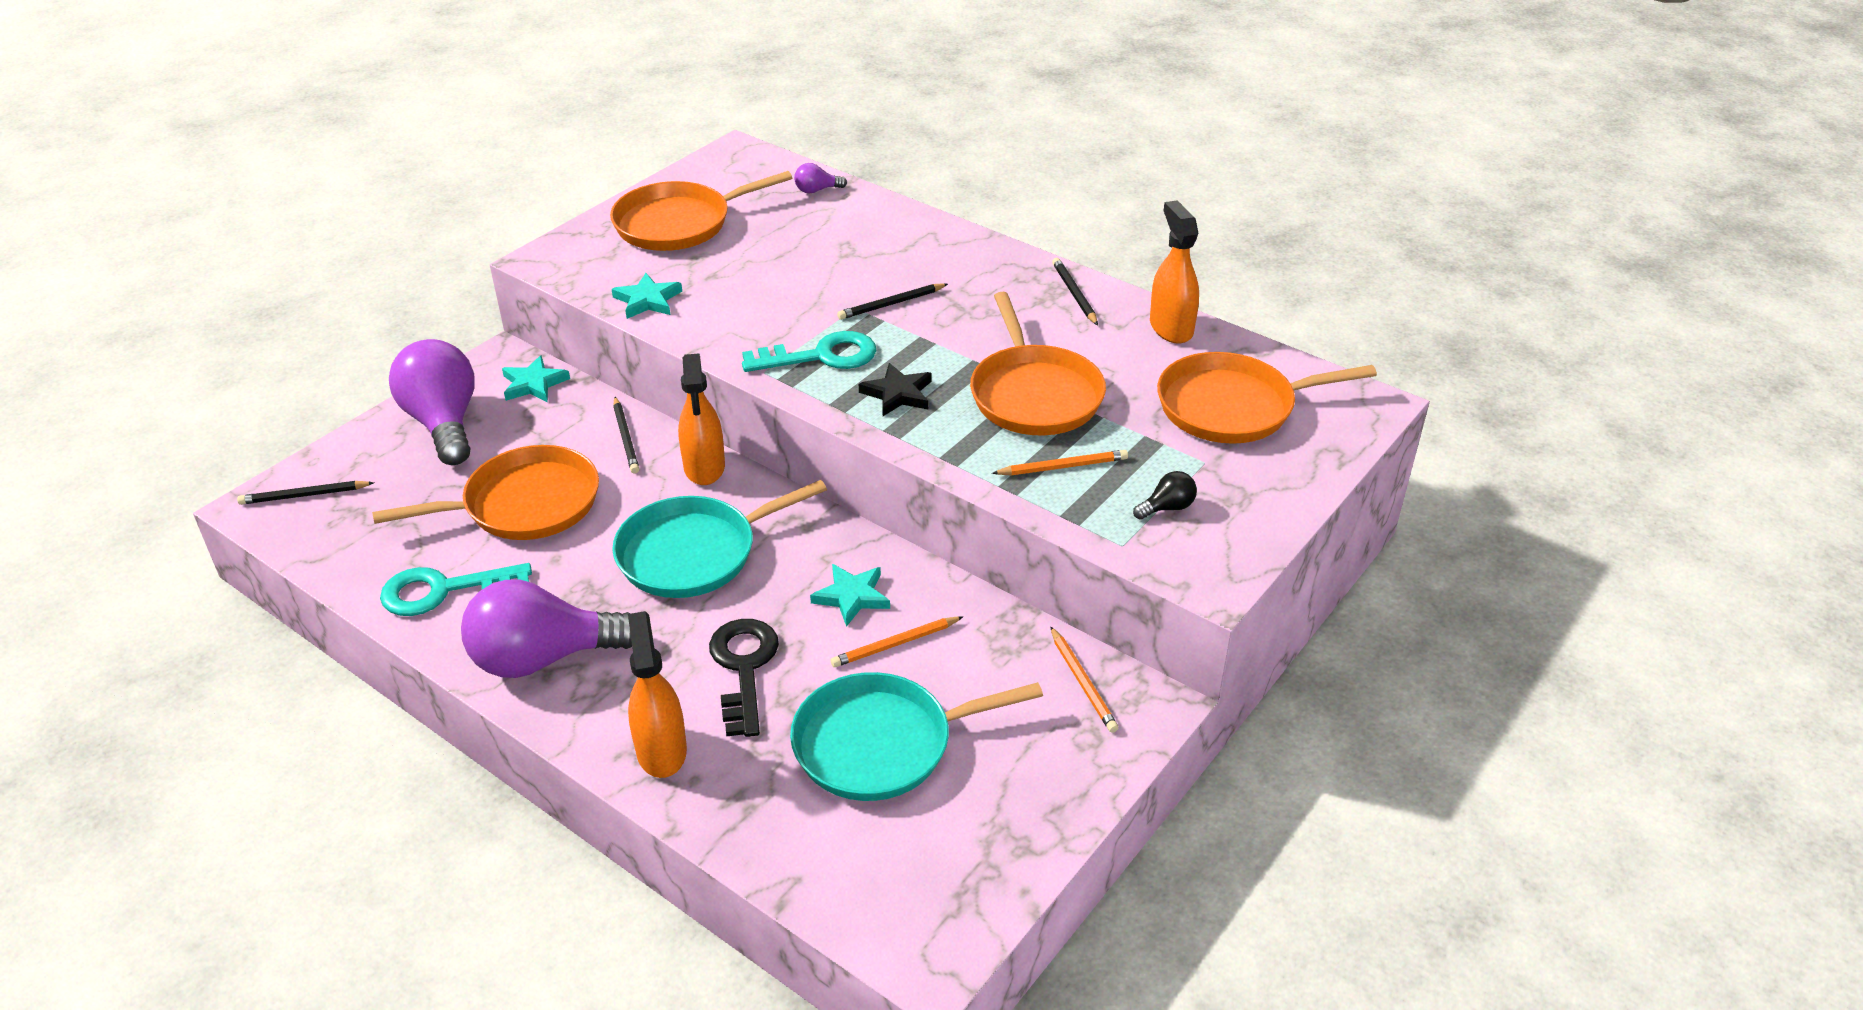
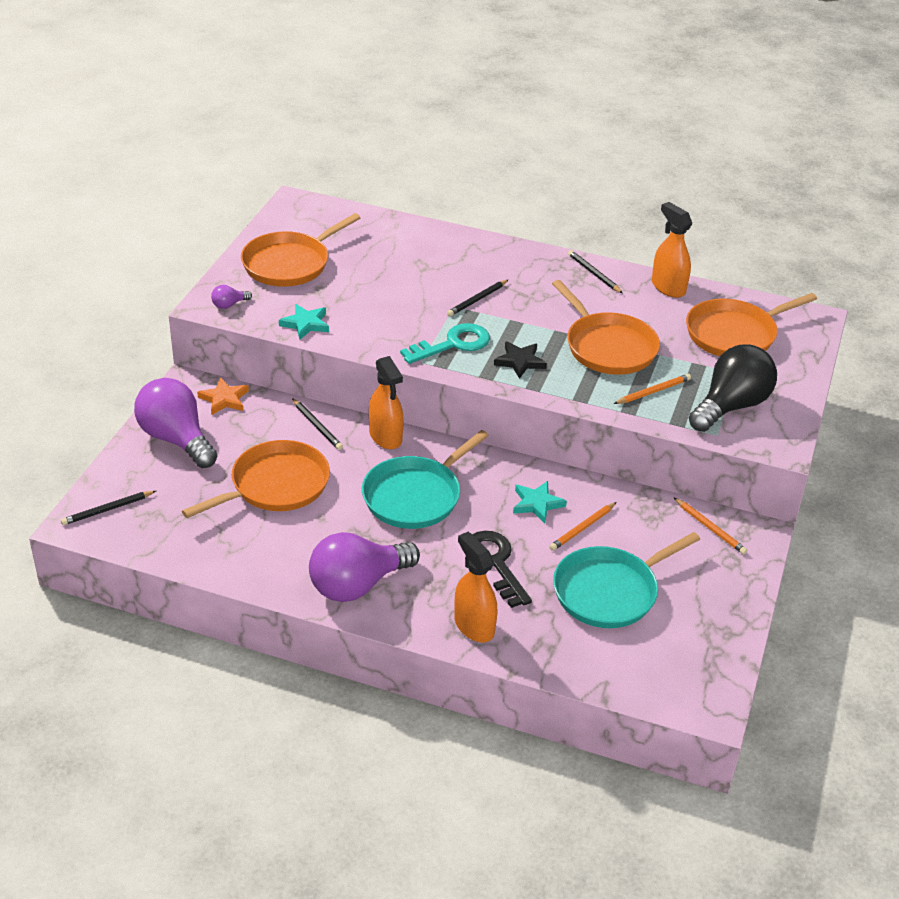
camera: 20 degrees left, 0 degrees up
turquoise key [380,563,532,616] -> none
turquoise star [502,355,570,402] -> orange star [197,377,249,415]
purple light bulb [794,163,847,193] -> purple light bulb moved to [211,285,252,309]
black light bulb [1133,471,1197,520] -> black light bulb [689,344,777,432], size x2.44

